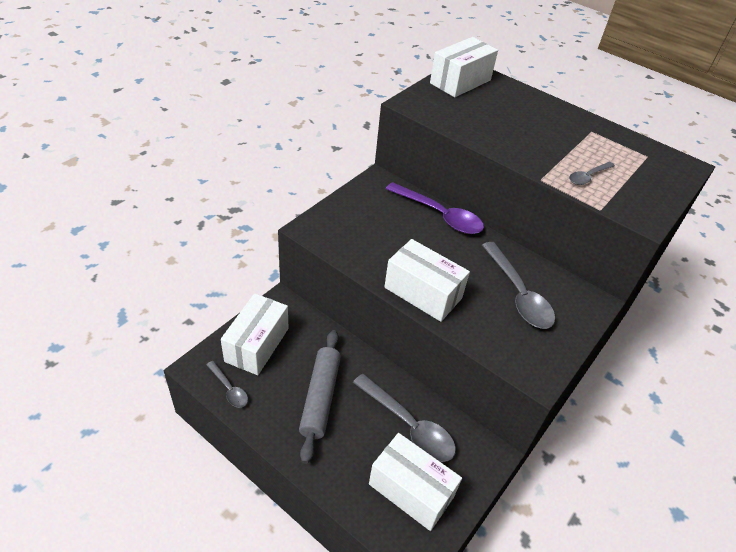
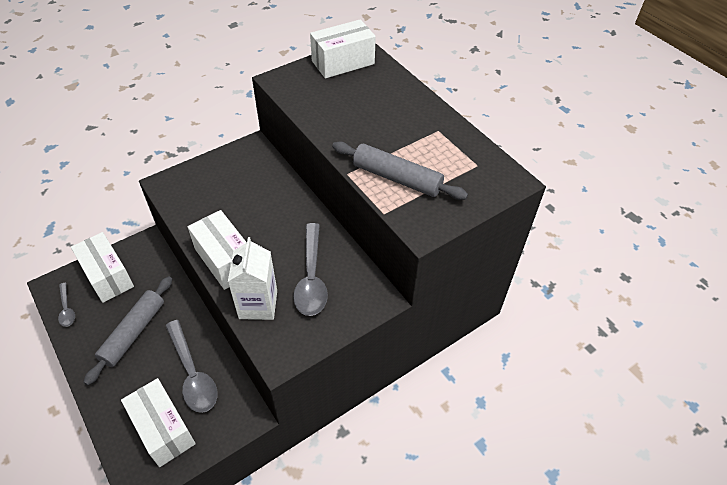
camera: 20 degrees right, 5 degrees up
white box [221,293,288,375] -> white box turned 75 degrees counterclockwise [71,232,134,303]
purple spoon [386,182,484,234] -> none
grey spoon [569,162,615,185] -> grey rolling pin [332,142,468,200]
none -> white carton [228,237,277,320]

